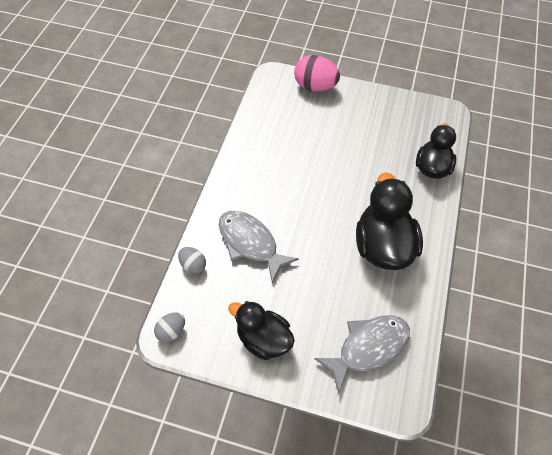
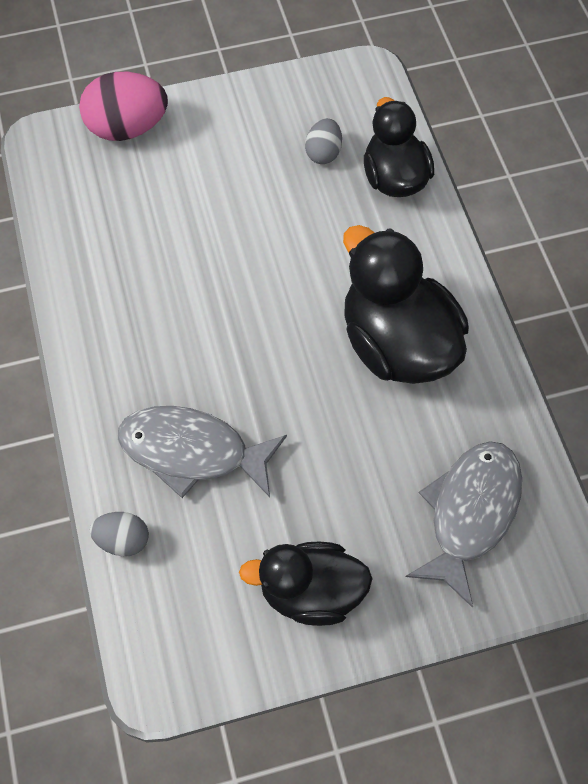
camera: 30 degrees left, 5 degrees up
grey egg [154,313,185,342] -> grey egg moved to [305,118,342,164]

